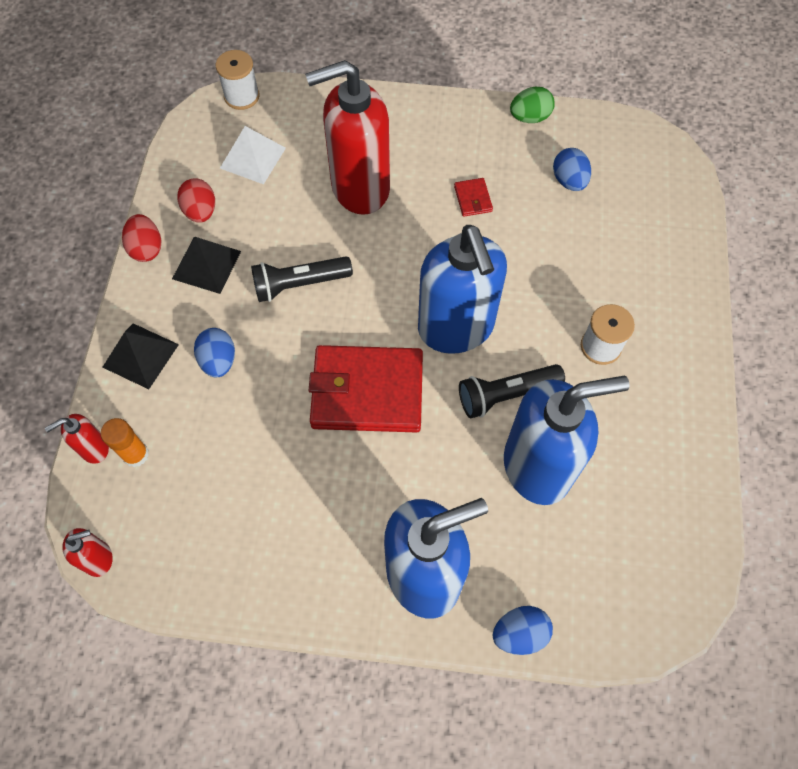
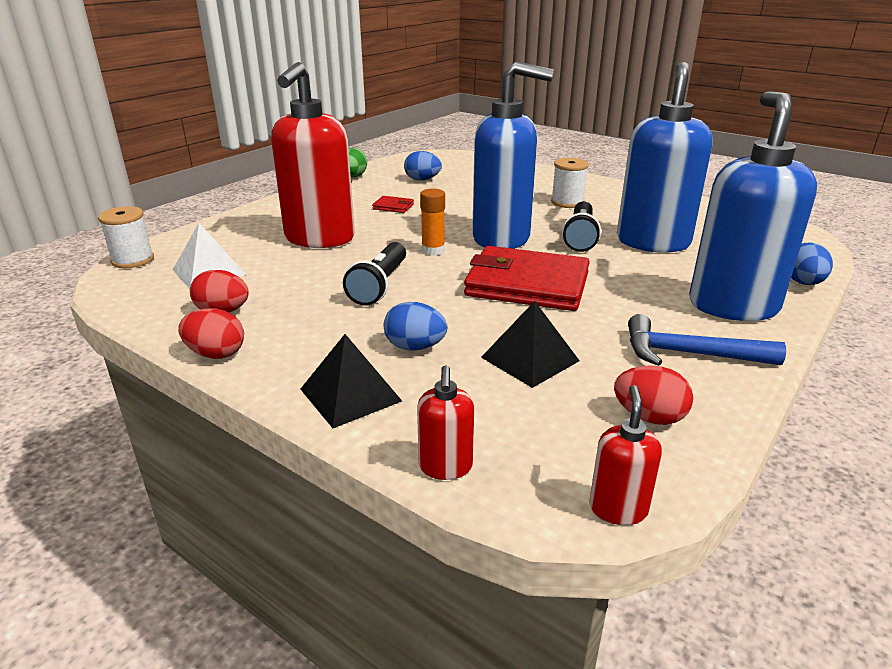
camera: 60 degrees left, 35 degrees down
orange glue stick [100,418,149,467] -> orange glue stick moved to [420,188,445,256]
black pyramid [172,237,241,294] -> black pyramid moved to [481,301,580,388]
red wallet [309,345,423,433] -> red wallet turned 75 degrees clockwise [464,246,590,311]
none -> red egg [614,365,693,425]
none -> blue hammer [628,314,786,366]

